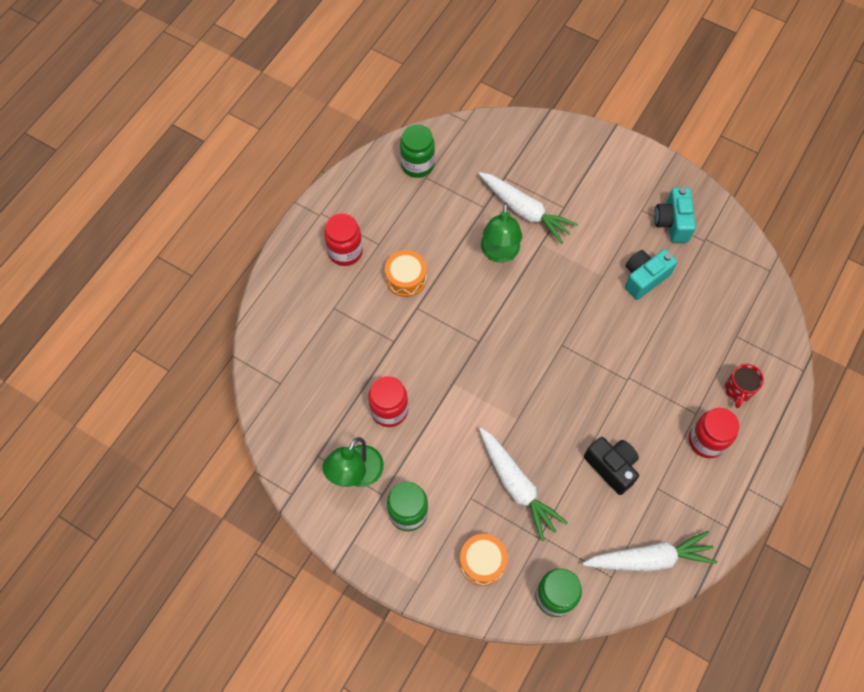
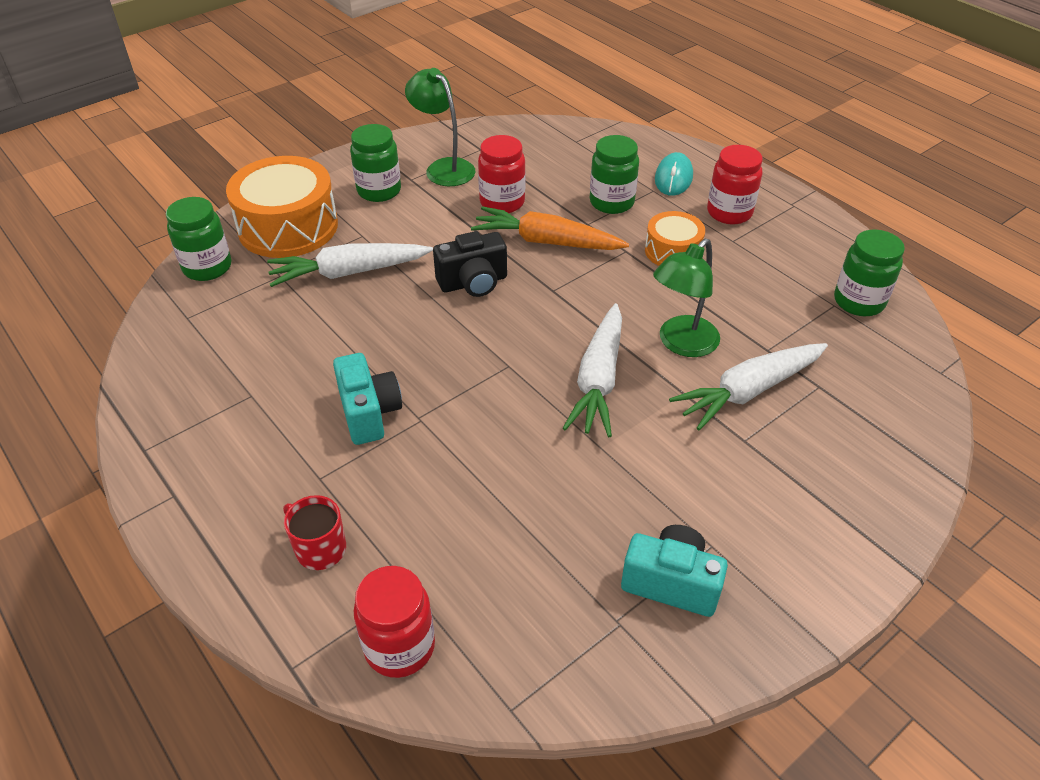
camera: 110 degrees right, 20 degrees down
orange drum [459,534,508,586] -> orange drum [226,156,338,258], size x1.81
green lamp [481,203,522,262] -> green lamp turned 75 degrees counterclockwise [653,238,720,357]
white carrot [583,531,717,571] -> white carrot moved to [563,303,622,437]
black camera [584,437,639,495] -> black camera moved to [433,231,507,297]
turquoise camera [625,249,677,300] -> turquoise camera moved to [333,353,402,445]
red jar [689,408,739,458] -> red jar moved to [354,566,435,678]
none -> orange carrot [471,206,629,250]
none -> green jar [590,135,639,214]
none -> turquoise mouse [655,152,693,196]

